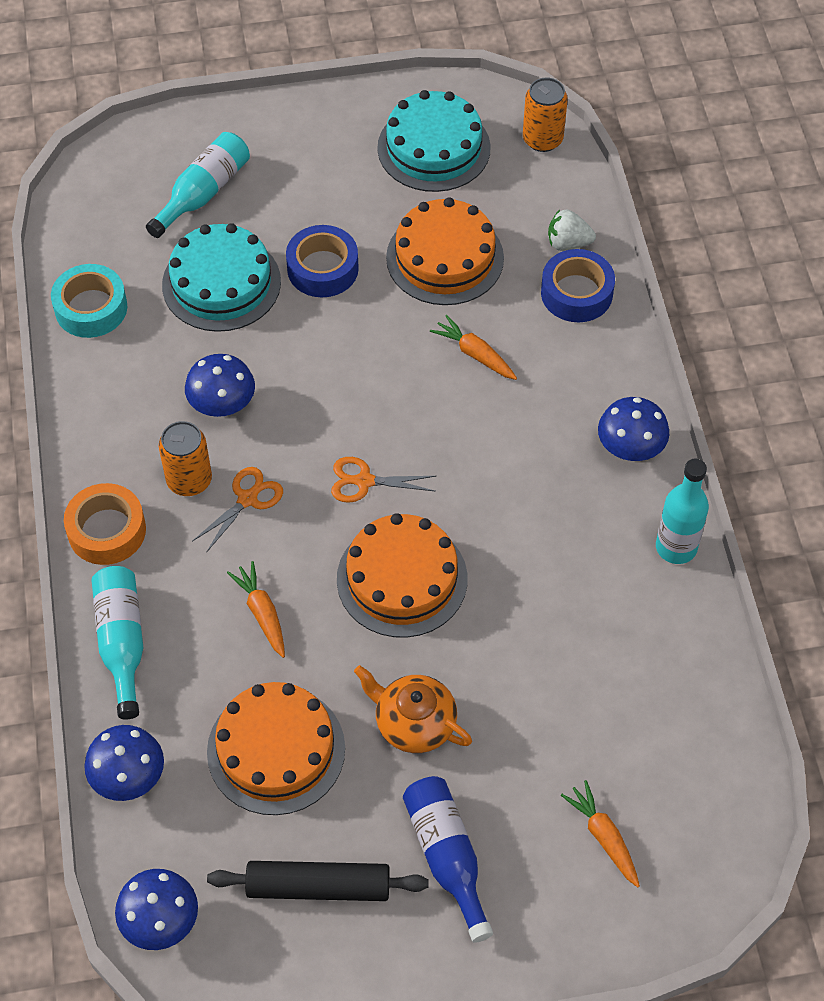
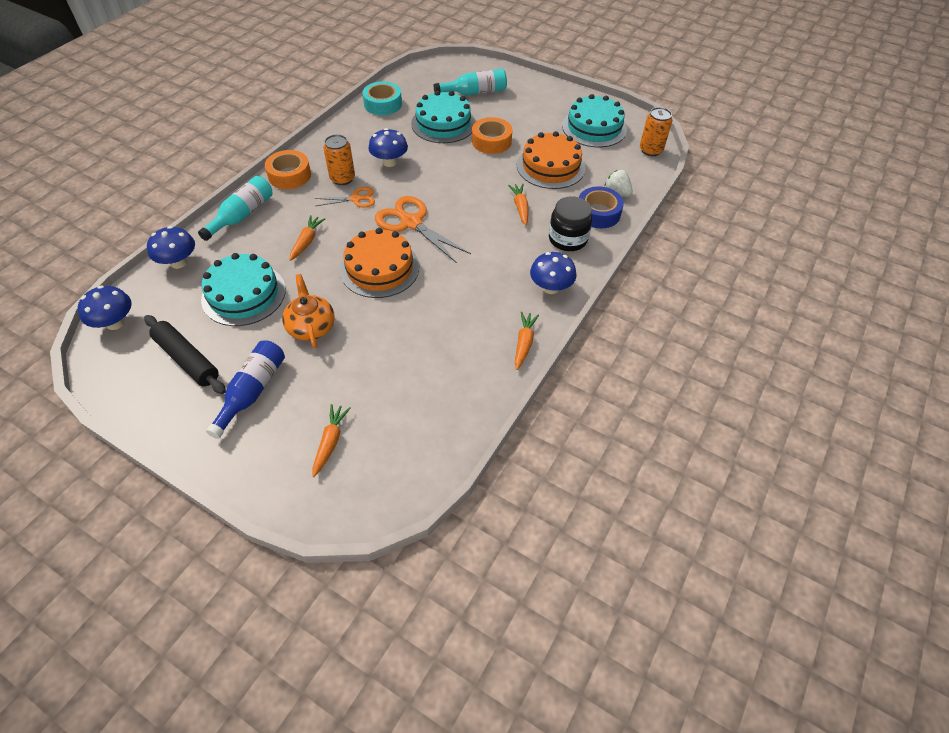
camera: 40 degrees right, 5 degrees down
orange cake [207,682,345,815] -> turquoise cake [201,253,286,326]
blue tape [286,225,359,297] -> orange tape [472,117,512,154]
orange scissors [331,457,436,503] -> orange scissors [375,196,471,263], size x1.75
turquoise bottle [656,459,709,564] -> orange carrot [515,311,539,370]
none -> black jar [549,197,592,251]

